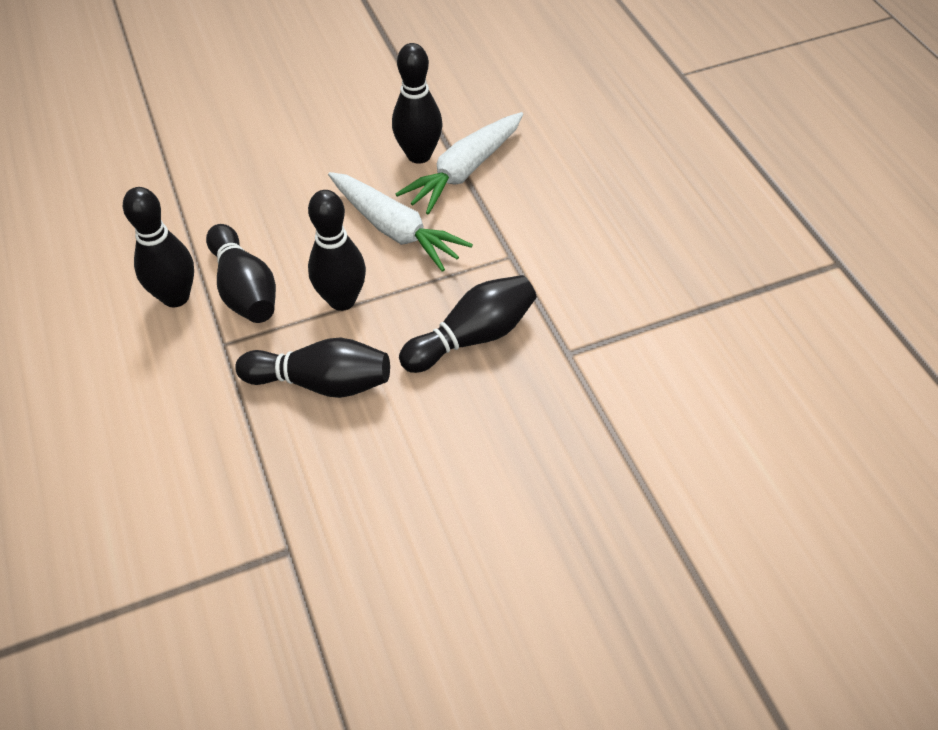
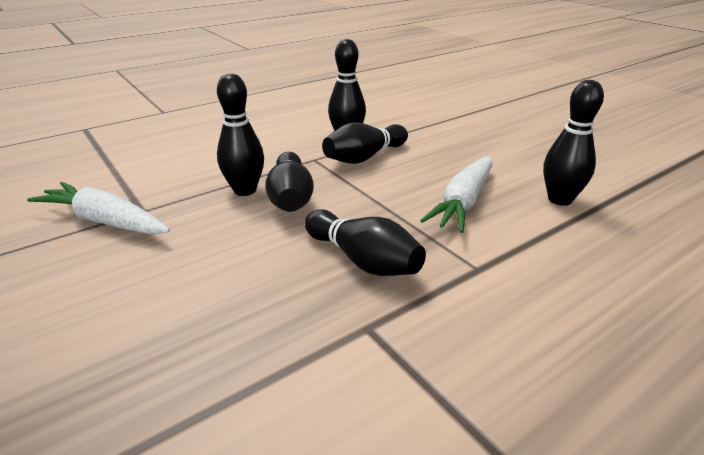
camera: 75 degrees right, 20 degrees down
black bowling pin [308,190,366,311] -> black bowling pin moved to [217,73,264,196]
white carrot [396,112,523,215] -> white carrot moved to [27,182,170,234]

